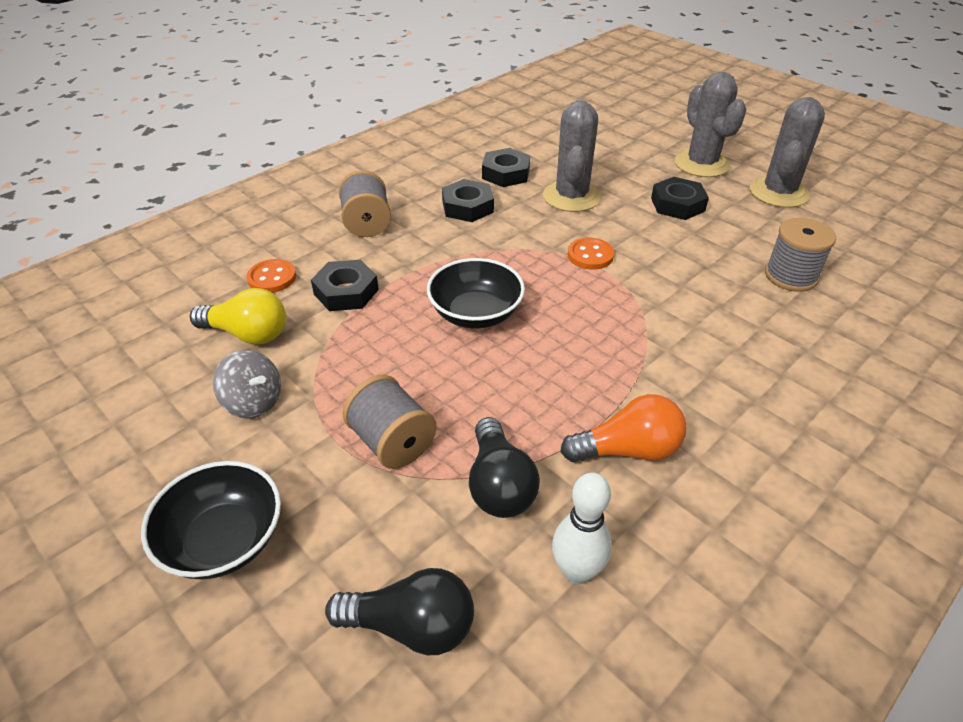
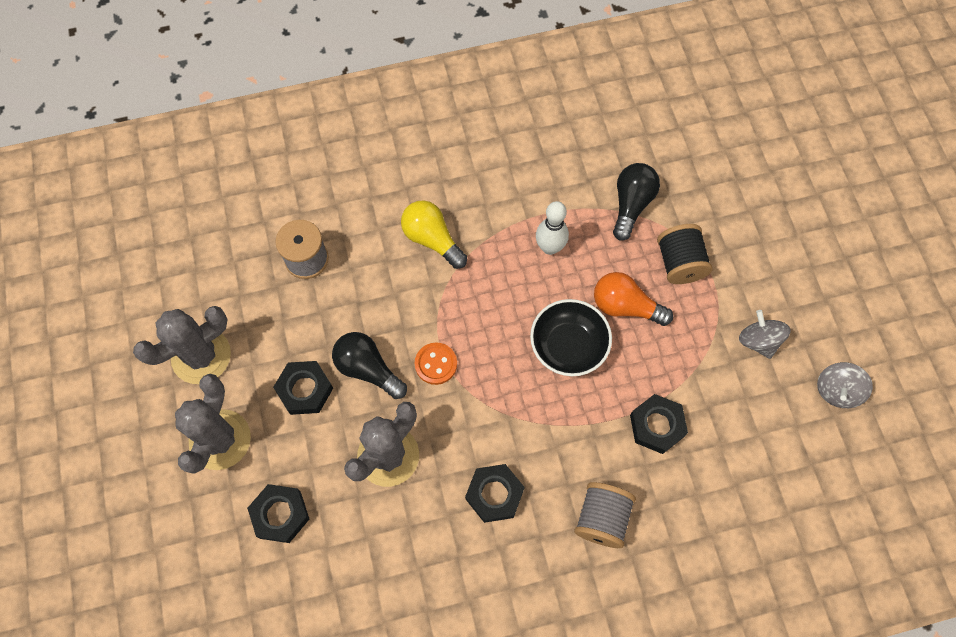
camera: 150 degrees left, 25 degrees up
black bowl [141,461,281,579] -> none
yellow light bulb [190,288,286,345] -> yellow light bulb moved to [401,200,467,269]
orange button [246,259,296,293] -> none
black light bulb [325,568,474,655] -> black light bulb moved to [332,332,407,399]
grey spool [343,375,437,469] -> black spool [657,224,713,284]
black nut [482,148,530,187] -> black nut moved to [247,484,309,543]
white bowling pin [552,472,612,584] -> white bowling pin moved to [536,201,569,255]
orange light bulb [561,394,686,462] -> orange light bulb moved to [594,272,673,326]
none -> grey spinning top [817,362,873,408]

